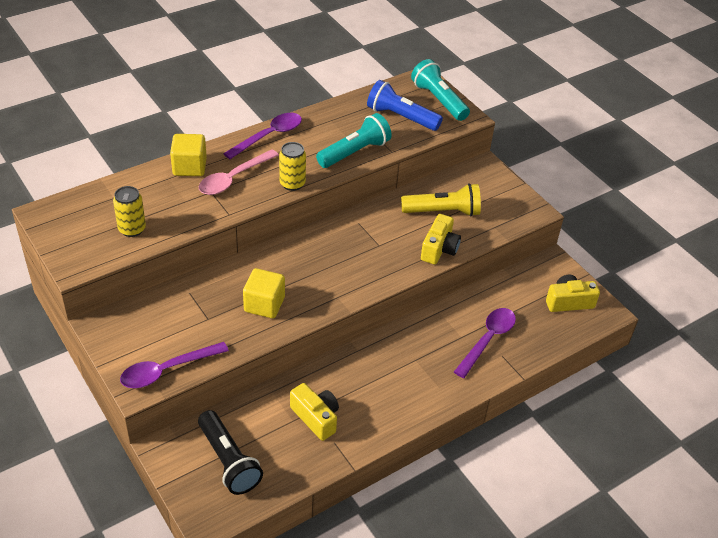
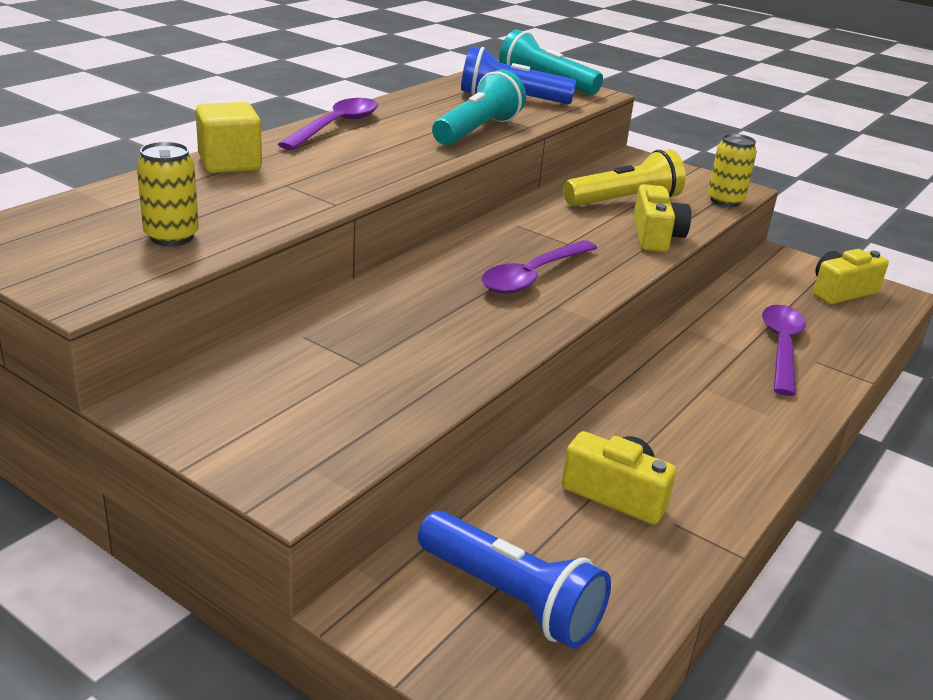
camera: 20 degrees left, 15 degrees down
purple spoon [120,342,229,388] -> purple spoon moved to [481,240,597,294]
black flashlight [198,410,263,495] -> blue flashlight [418,511,611,649]
pink spoon [199,149,279,195] -> none
yellow cube [243,268,285,318] -> none
yellow can [279,142,306,191] -> yellow can moved to [708,134,757,207]

